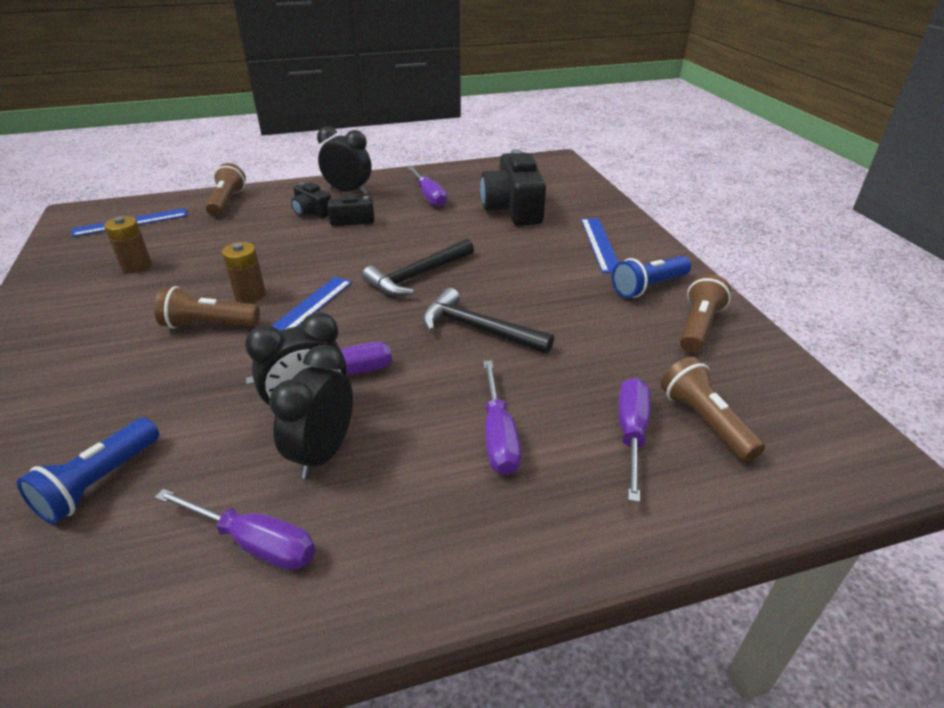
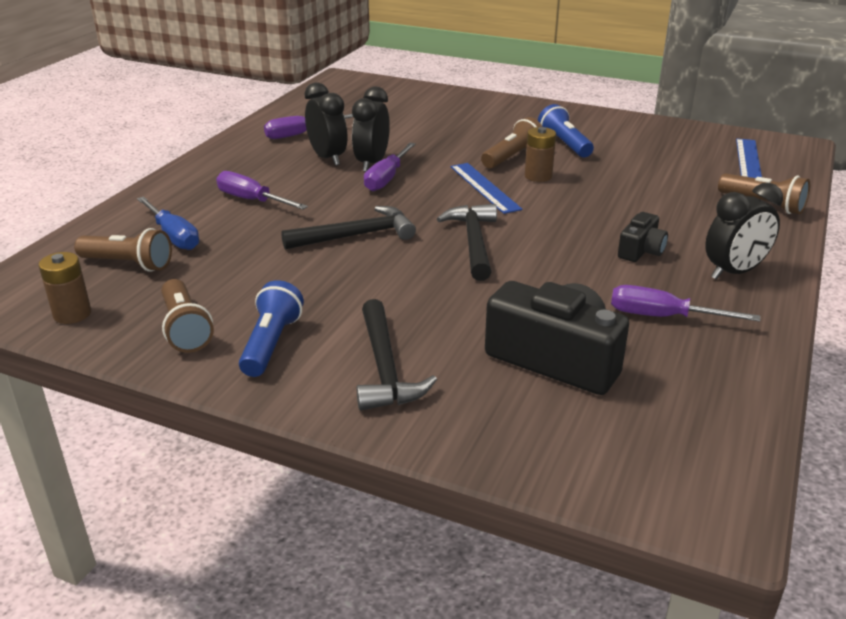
camera: 130 degrees right, 5 degrees down
blue flashlight [16,418,159,524] -> blue flashlight moved to [538,104,594,157]
brown battery [104,216,152,273] -> brown battery moved to [39,252,91,324]
black camera [291,182,331,218] -> none
blue ruler [581,218,619,273] -> black hammer [357,299,437,410]
purple screwdriver [618,378,651,502] -> blue screwdriver [137,196,199,250]

